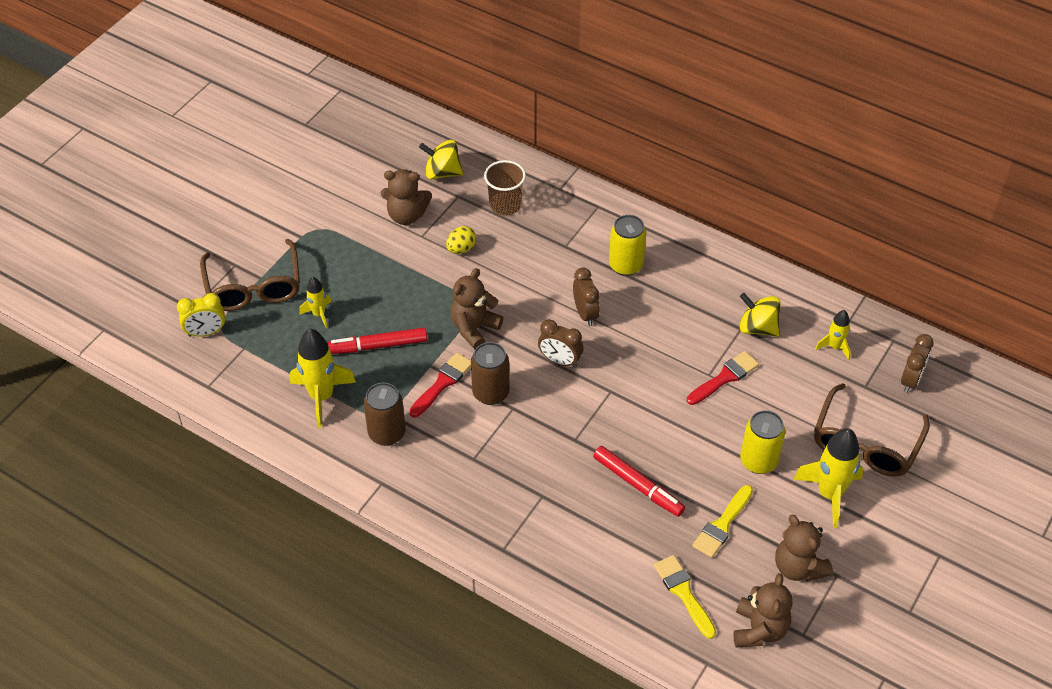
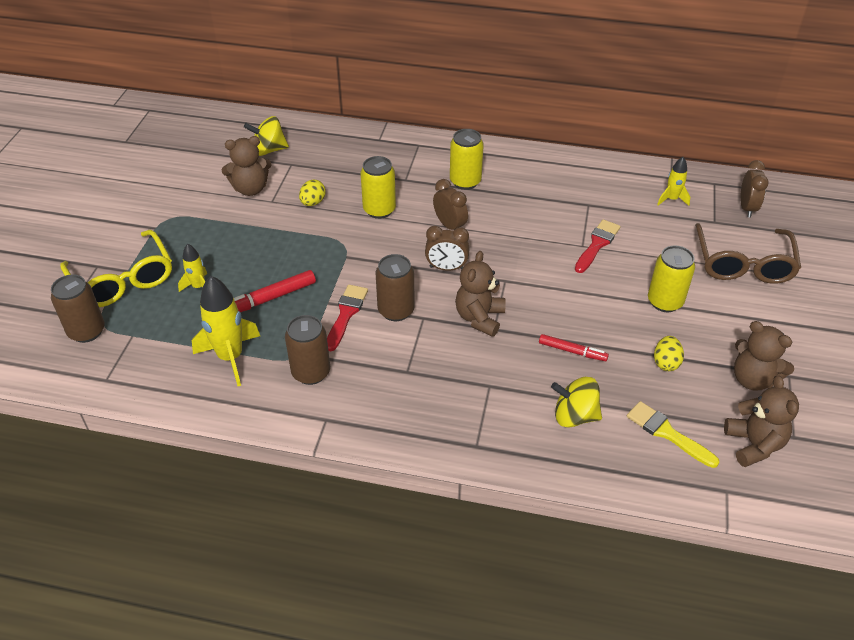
camera: 20 degrees left, 5 degrees down
yellow clock [177,293,225,337] -> brown can [51,275,105,343]
brown glasses [200,239,300,311] -> yellow glasses [60,230,172,307]
brown teddy bear [450,268,503,349] -> brown teddy bear moved to [455,251,506,337]
brown cup [484,160,526,216] -> none
red marker [593,446,685,517] -> red marker [539,334,609,361], size x0.65
yellow brush [692,485,753,558] -> yellow egg [654,336,684,371]
yellow spinning top [739,293,781,337] -> yellow spinning top moved to [551,377,602,428]
yellow rocket [793,428,863,528] -> none
none -> yellow can [361,156,396,219]

